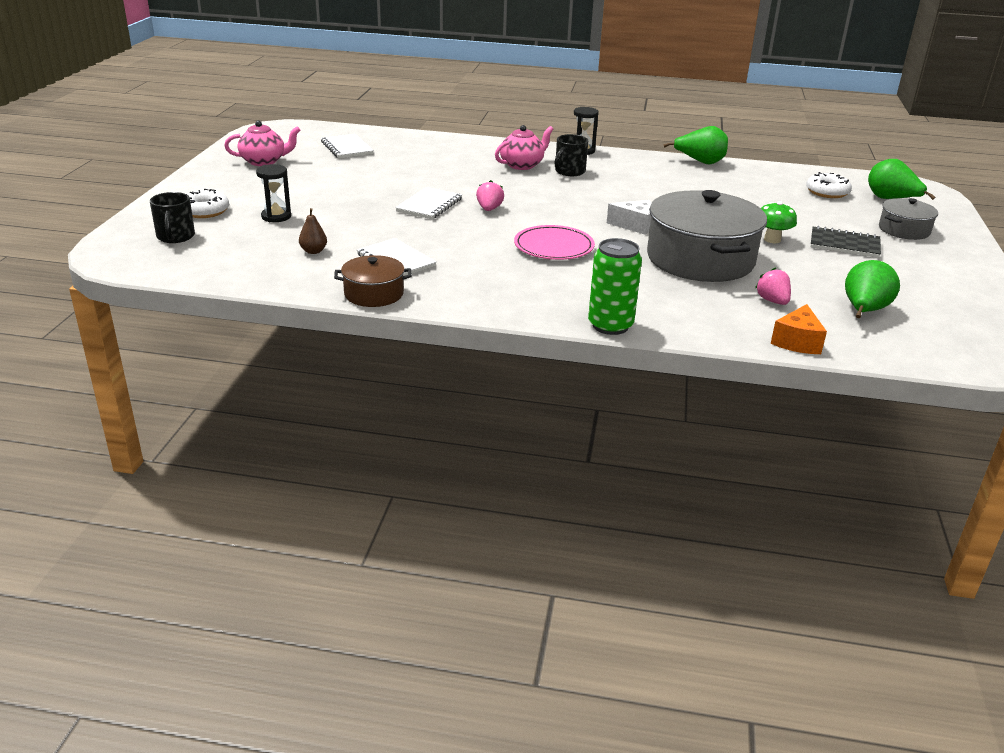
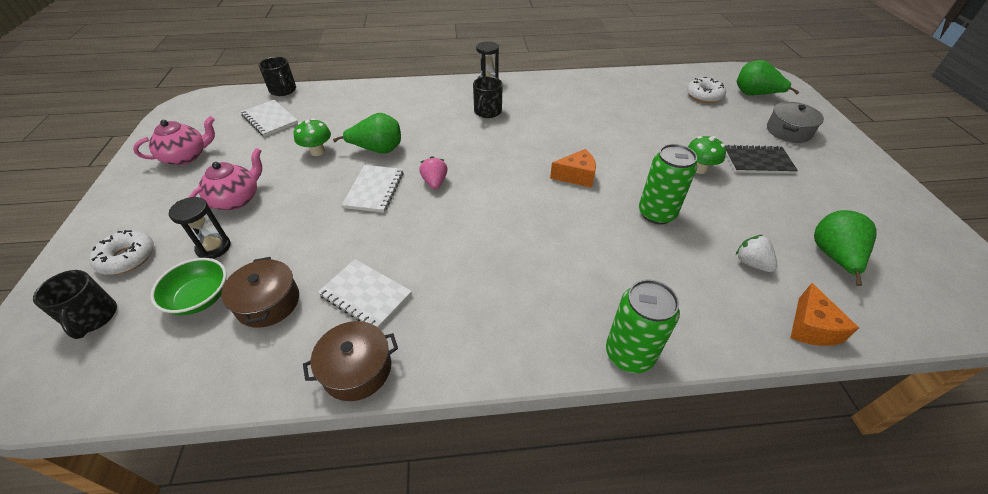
camera: 15 degrees left, 15 degrees up
brown pear [299,208,327,254] -> brown pot [221,257,299,328]
pink teapot [495,125,553,170] -> pink teapot moved to [189,148,262,210]
pink plate [514,225,595,260] -> none
white cheese [607,200,652,235] -> orange cheese [550,149,596,188]
grey pot [647,190,767,282] -> green can [639,144,697,224]
green pear [663,126,728,164] -> green pear moved to [333,113,401,154]
pink strawberry [755,268,791,305] -> white strawberry [736,235,777,272]
none -> green bowl [150,258,227,315]
none -> black mug [258,57,296,96]
none -> green mushroom [294,118,331,156]

